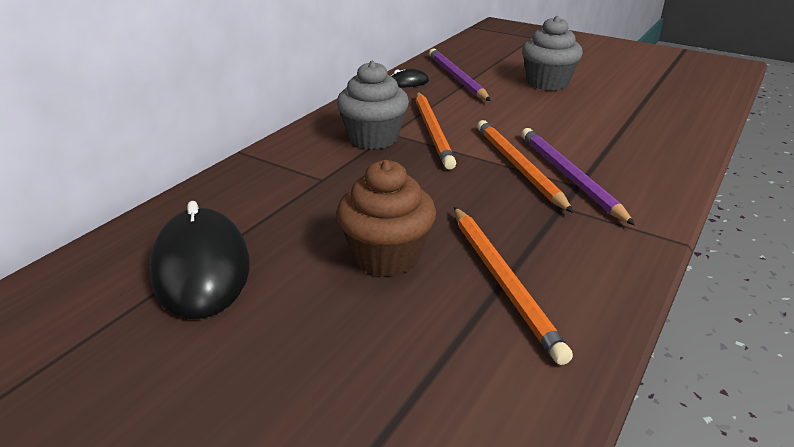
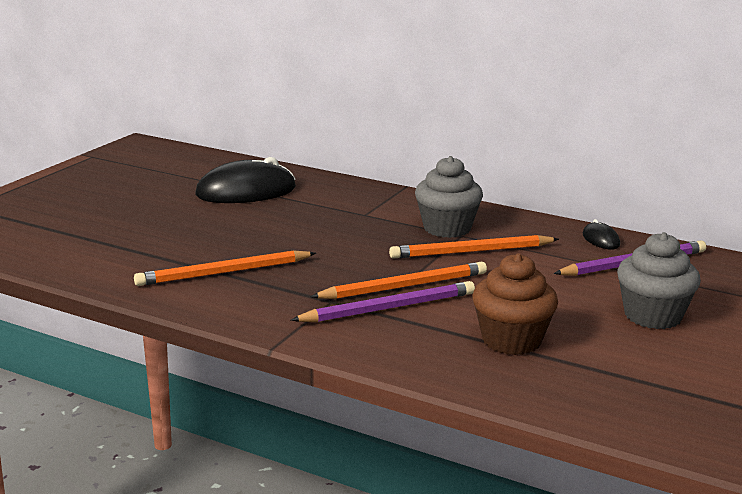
camera: 85 degrees right, 10 degrees down
brown cupcake [337,160,436,277] -> brown cupcake moved to [472,253,558,355]

